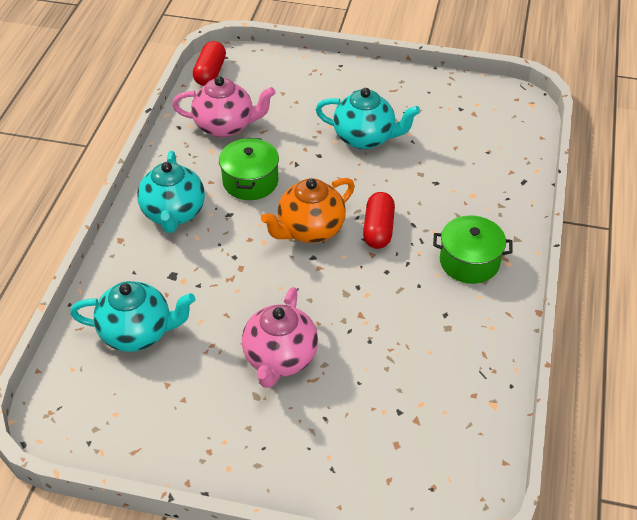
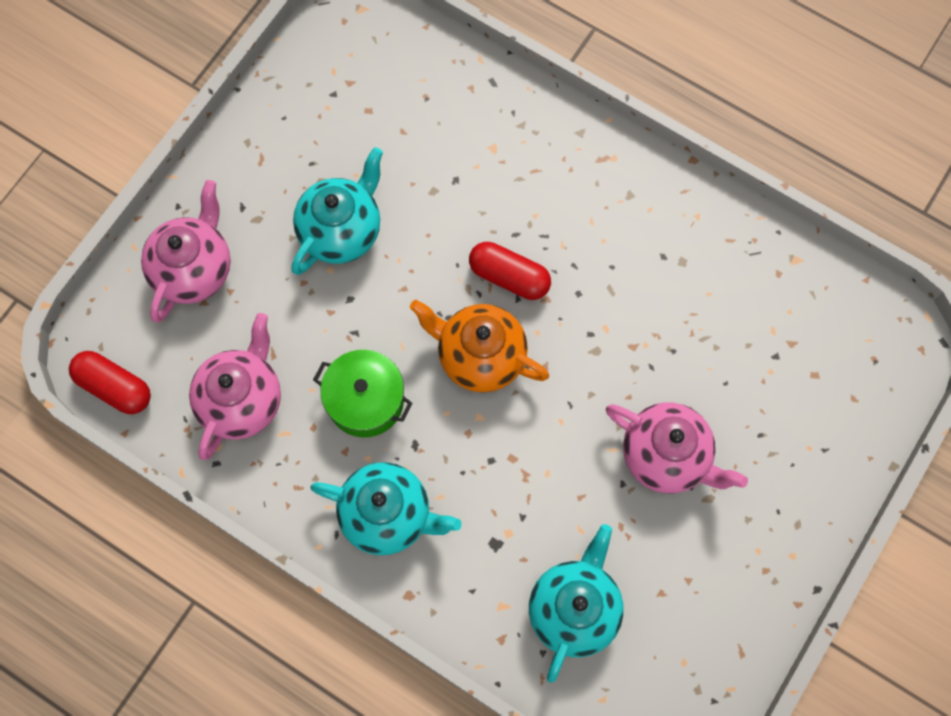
camera: 70 degrees left, 25 degrees up
orange teapot [261,178,355,243] -> orange teapot turned 135 degrees clockwise [410,300,549,393]
green pot [433,216,513,284] -> none
none -> pink teapot [141,180,231,323]

